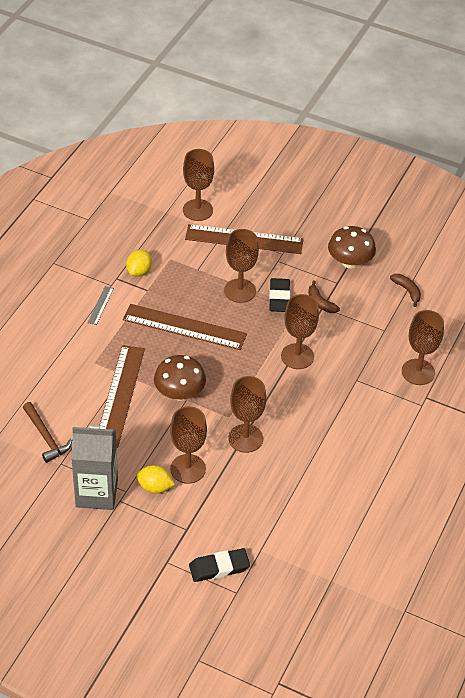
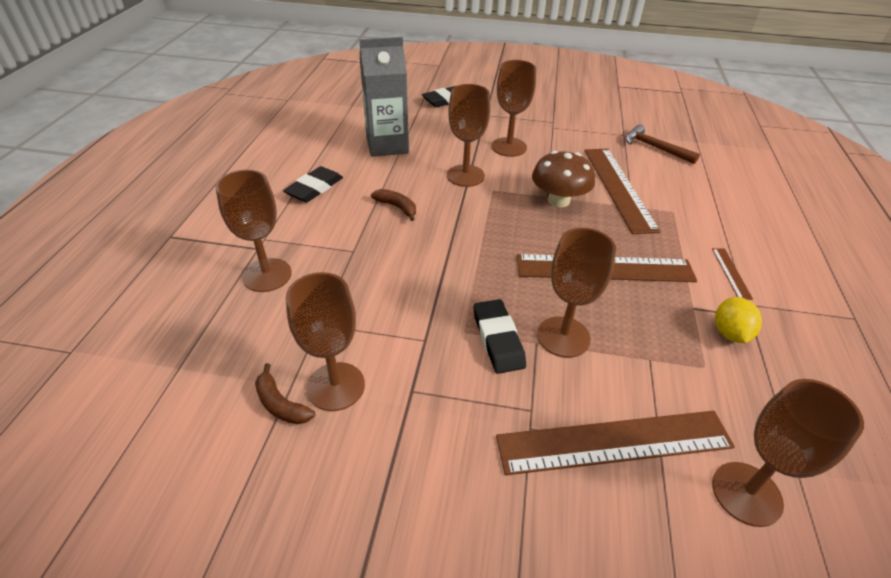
camera: 165 degrees right, 5 degrees down
grey carton [71,425,118,510] -> grey carton moved to [359,37,409,157]
grey ruler [87,286,114,325] -> brown ruler [712,248,753,300]
yellow lemon [136,465,175,494] -> none
brown goblet [281,294,319,369] -> brown goblet moved to [286,272,365,411]
brown banana [308,280,340,313] -> brown banana moved to [371,189,416,221]
brown mushroom [328,226,376,269] -> none
none -> black eraser [283,166,343,202]

